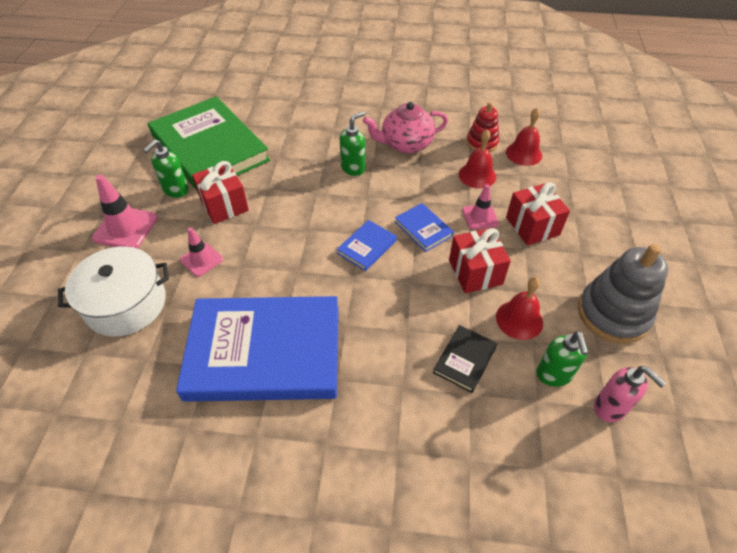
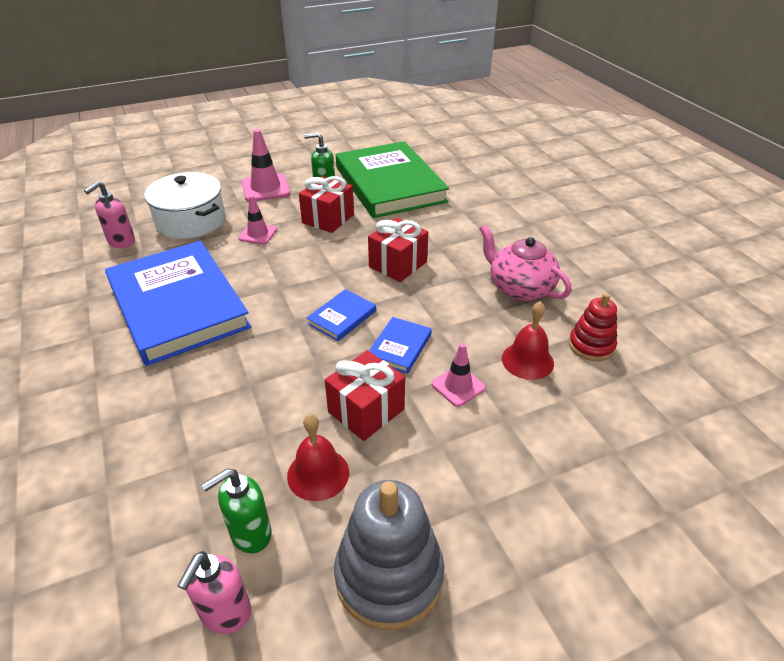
camera: 60 degrees right, 10 degrees down
green book [148,96,270,192] -> green book turned 45 degrees counterclockwise [336,141,449,218]
blue book [337,220,397,271] -> blue book turned 60 degrees counterclockwise [307,289,376,341]
green soap dispenser [340,111,365,176] -> none
black book [433,325,497,393] -> none
red bell [506,108,542,166] -> none
red gift [506,182,570,246] -> red gift moved to [368,218,428,282]
none -> pink soap dispenser [84,181,135,248]

